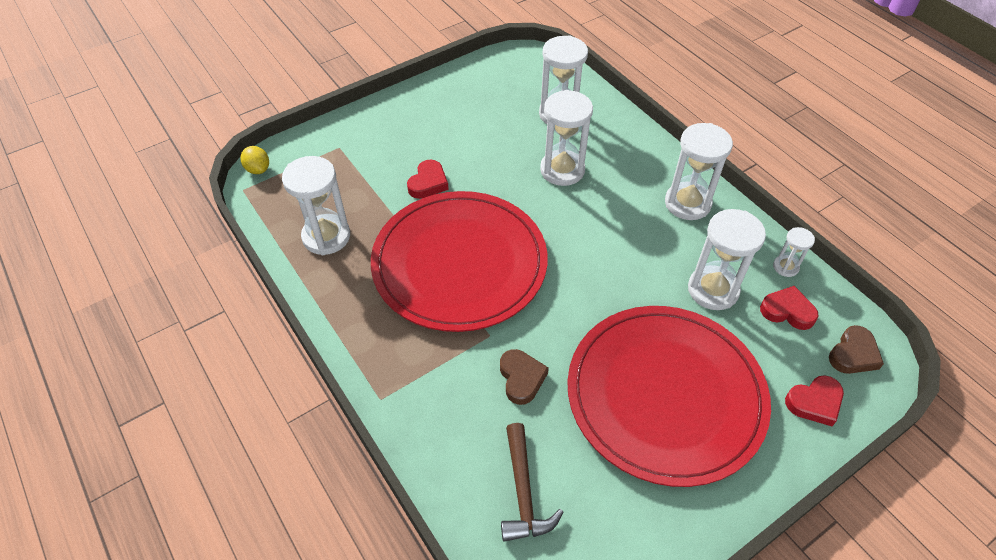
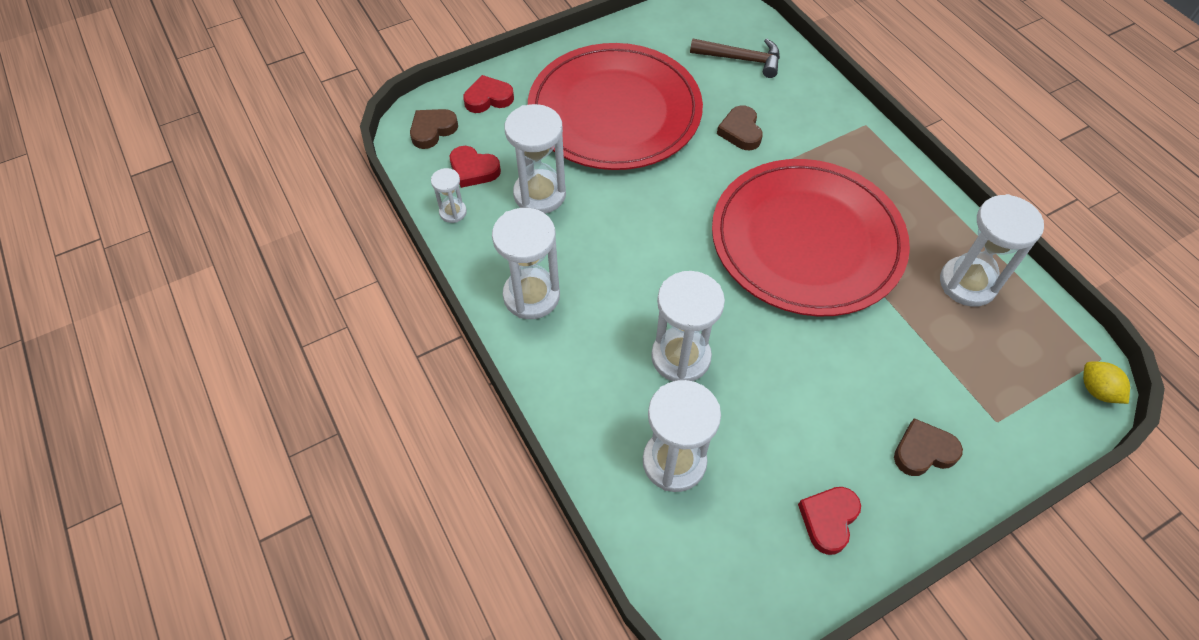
camera: 175 degrees left, 5 degrees up
red heart [407,159,449,199] -> red heart moved to [798,487,861,555]
brown hammer [501,423,564,542] -> brown hammer turned 105 degrees clockwise [690,39,780,78]
none -> brown heart [894,418,963,476]

